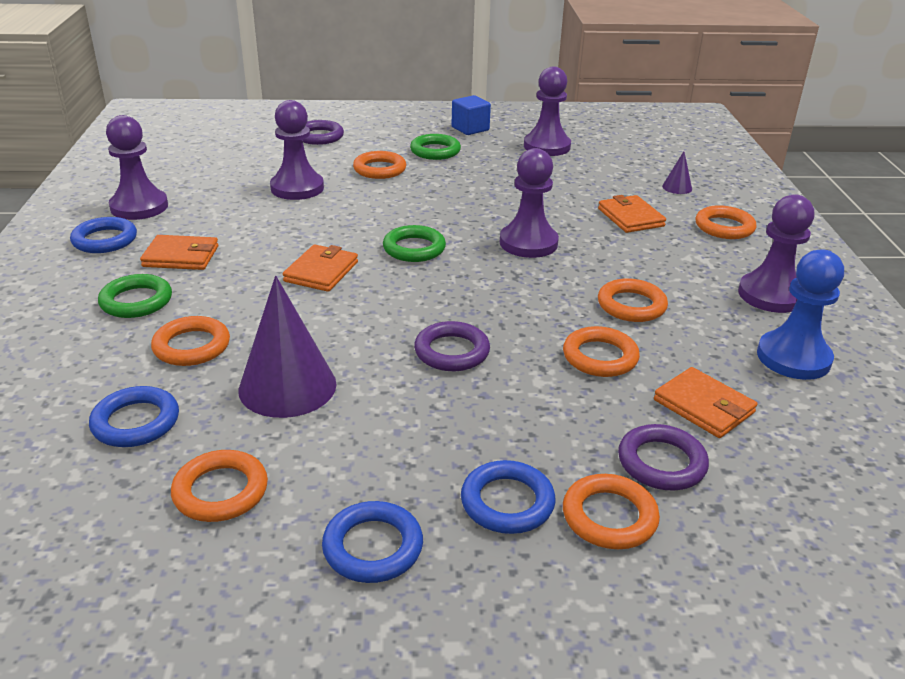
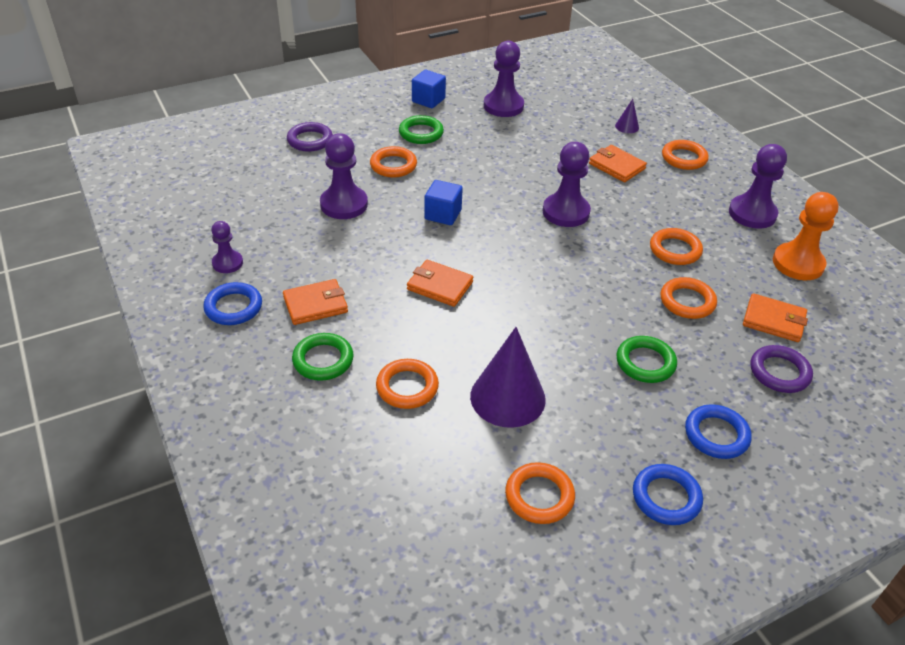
camera: 25 degrees left, 10 degrees up
blue ring [89,386,179,447] -> none
purple pawn [106,115,168,220] -> purple pawn [211,221,243,273], size x0.59
orange wallet [283,244,358,292] -> orange wallet turned 60 degrees counterclockwise [407,260,473,307]
green ring [383,225,446,262] -> green ring moved to [616,336,677,383]
purple ring [414,321,490,371] -> none
orange ring [563,474,660,549] -> none
blue pawn [757,249,844,380] -> orange pawn [773,192,839,280]
none -> blue cube [424,180,463,225]

